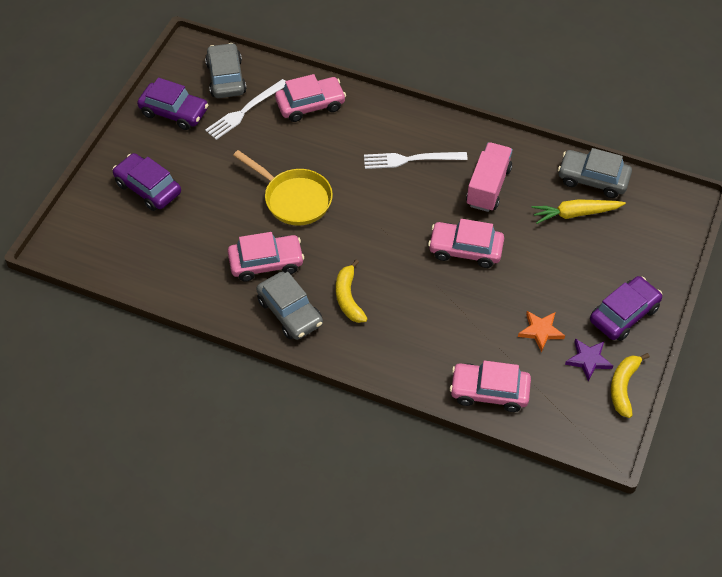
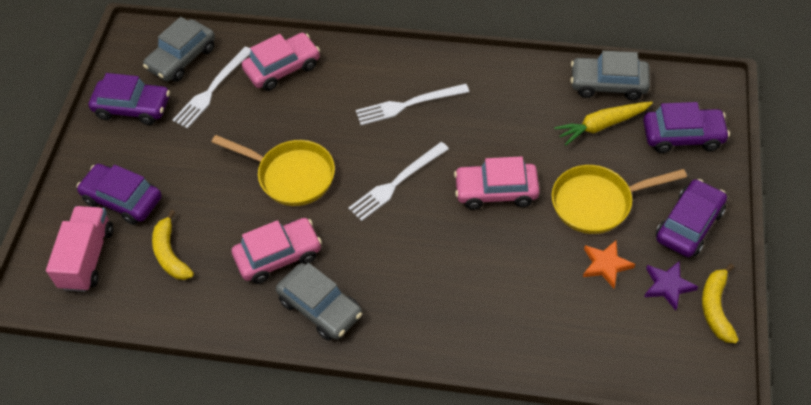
camera: 10 degrees left, 0 degrees up
grey car [205,43,247,98] -> grey car turned 120 degrees counterclockwise [143,17,215,82]
yellow banana [336,260,368,323] -> yellow banana moved to [152,210,194,280]
pink car [450,360,531,412] -> none
pink truck [466,142,513,212] -> pink truck moved to [46,206,113,292]
none -> white fork [348,142,449,221]
none -> yellow pan [552,165,687,234]
none -> purple car [643,102,730,153]

